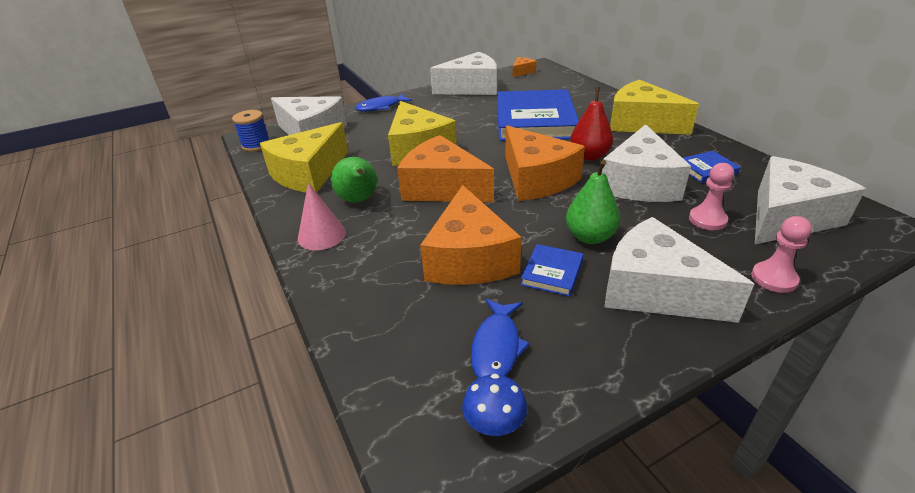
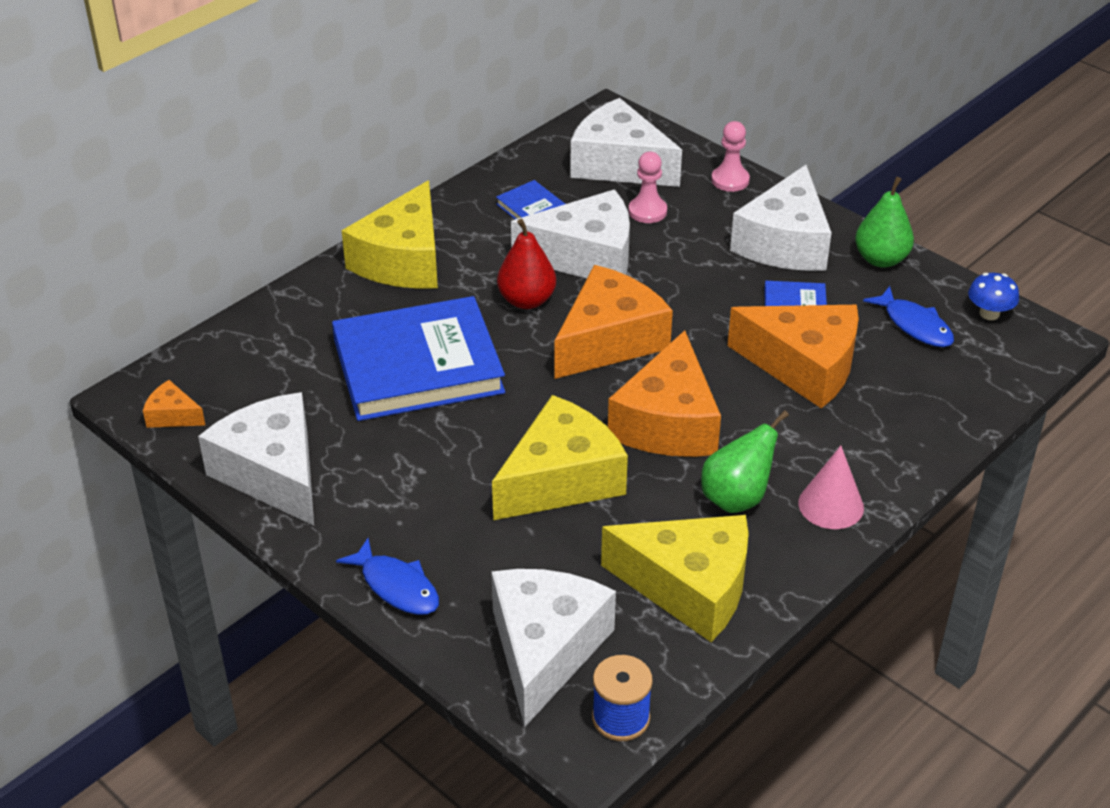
camera: 110 degrees left, 5 degrees up
orange cheese [420,185,521,285] -> orange cheese turned 45 degrees clockwise [727,305,859,408]
blue fish [471,299,530,378] -> blue fish turned 60 degrees clockwise [863,286,954,347]
green pear [566,160,621,244] -> green pear moved to [855,177,914,268]

